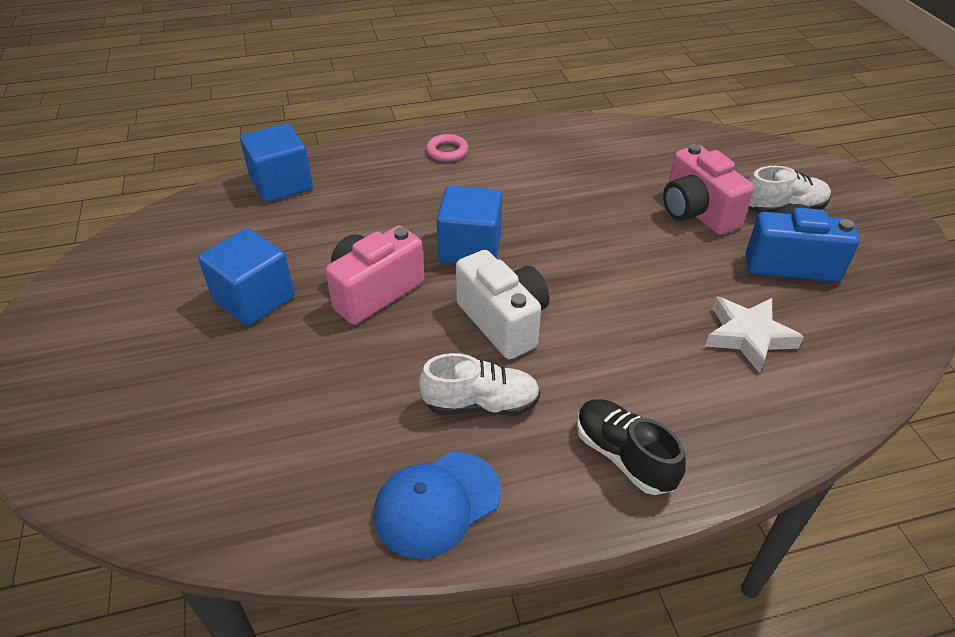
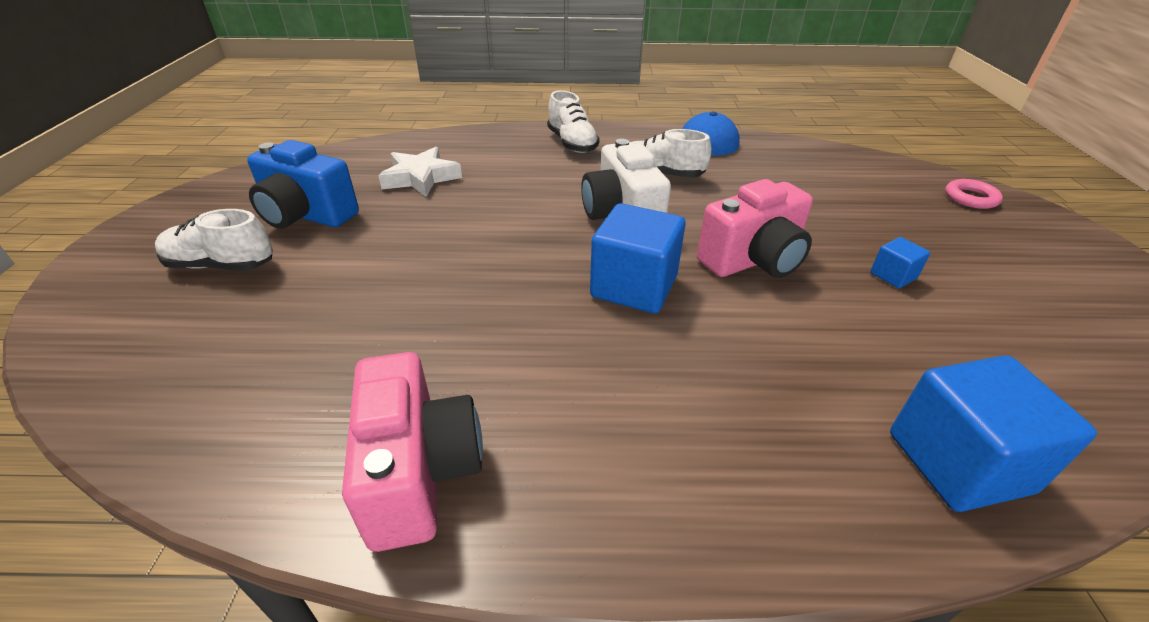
camera: 165 degrees left, 5 degrees down
blue cube [198,228,295,326] -> blue cube [870,237,930,288], size x0.48
pink ring [426,134,468,162] -> pink ring moved to [945,179,1003,209]
black shoe [577,399,686,495] -> white shoe [547,90,600,153]
pink camera [663,144,754,235] -> pink camera moved to [342,352,483,552]

